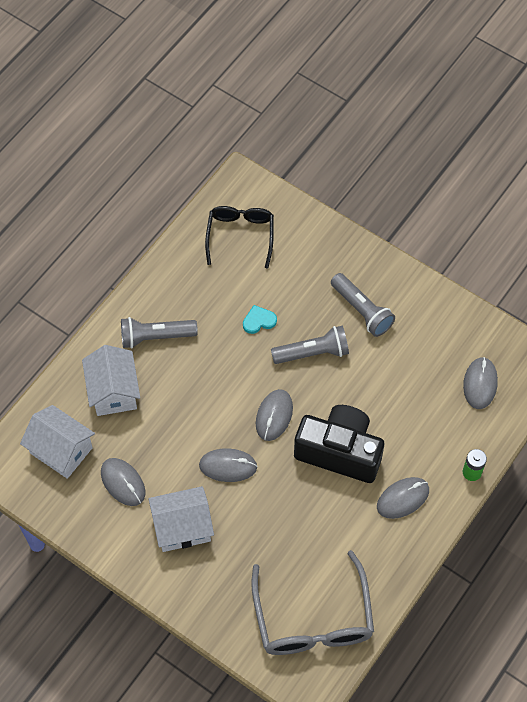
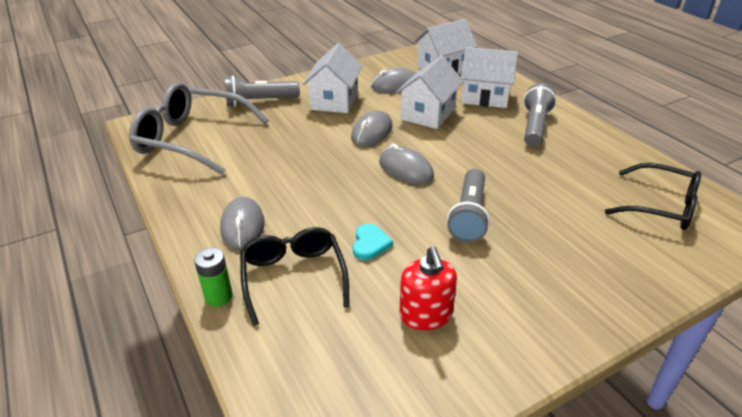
camera: 115 degrees right, 25 degrees down
turquoise heart [243,305,277,334] -> turquoise heart moved to [353,223,393,260]
black camera [294,405,384,483] -> none
grey flashlight [331,273,395,337] -> grey flashlight moved to [224,76,300,107]
grey mouse [463,357,498,409] -> none
none -> black glasses [240,227,350,326]
none -> white house [396,55,464,129]
none -> red soap dispenser [399,247,457,330]

